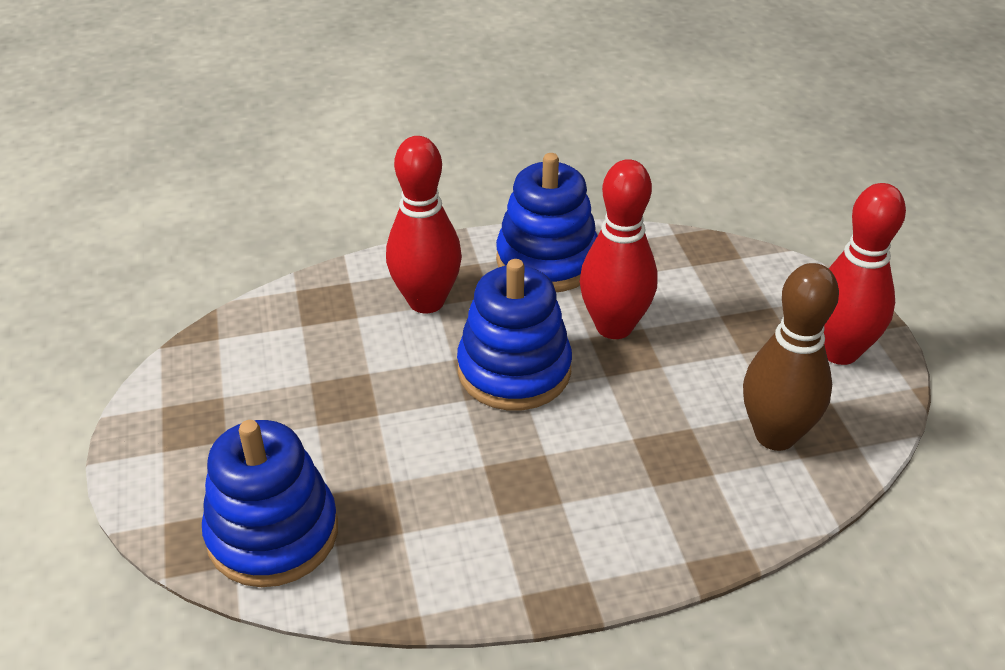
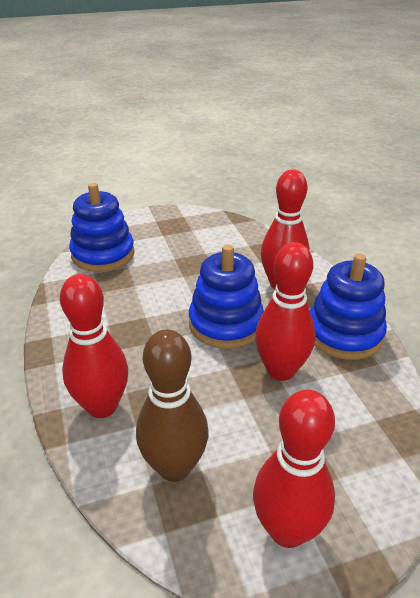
camera: 85 degrees right, 5 degrees down
none -> red bowling pin [60,274,128,418]

